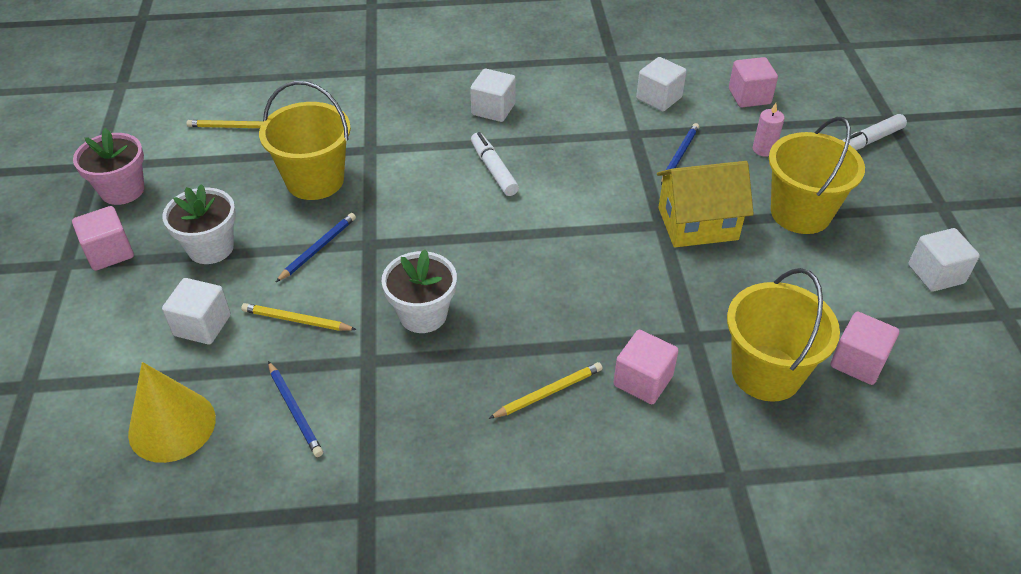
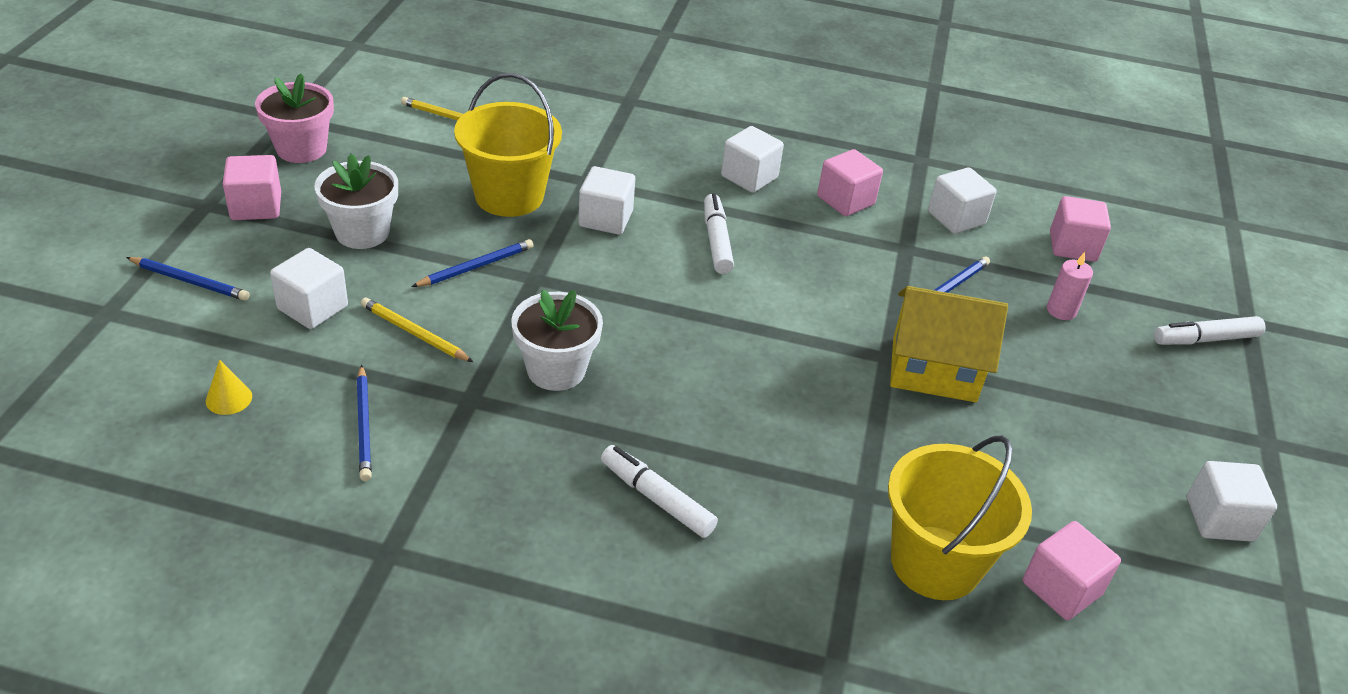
camera: 15 degrees right, 5 degrees down
yellow cone [128,362,216,463] -> yellow cone [206,359,252,415], size x0.45
yellow pencil [489,362,603,419] -> white marker [601,445,718,538]
pink cube [613,330,679,404] -> pink cube moved to [817,149,883,216]
yellow bucket [769,117,865,234] -> none
none -> blue pencil [126,257,250,301]
none -> white cube [578,166,635,235]

